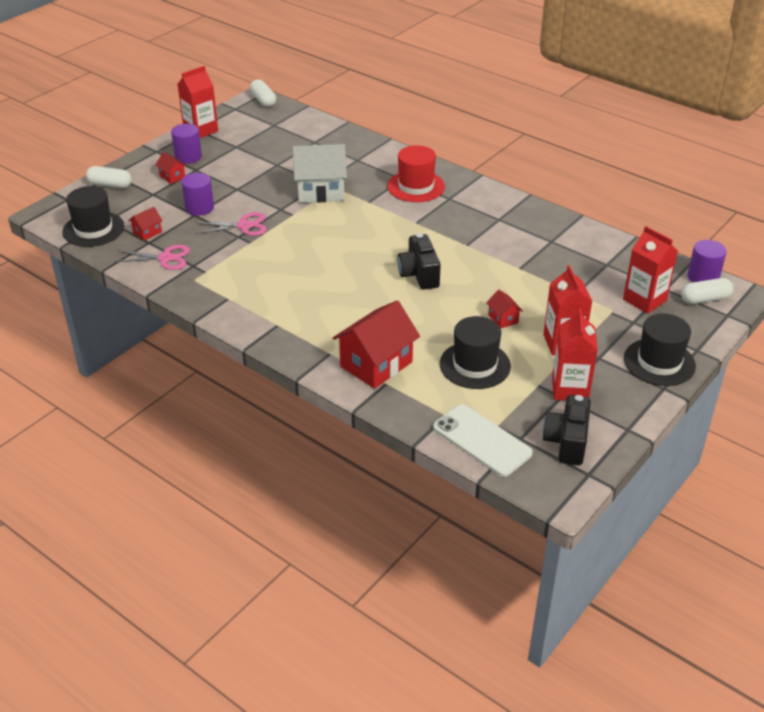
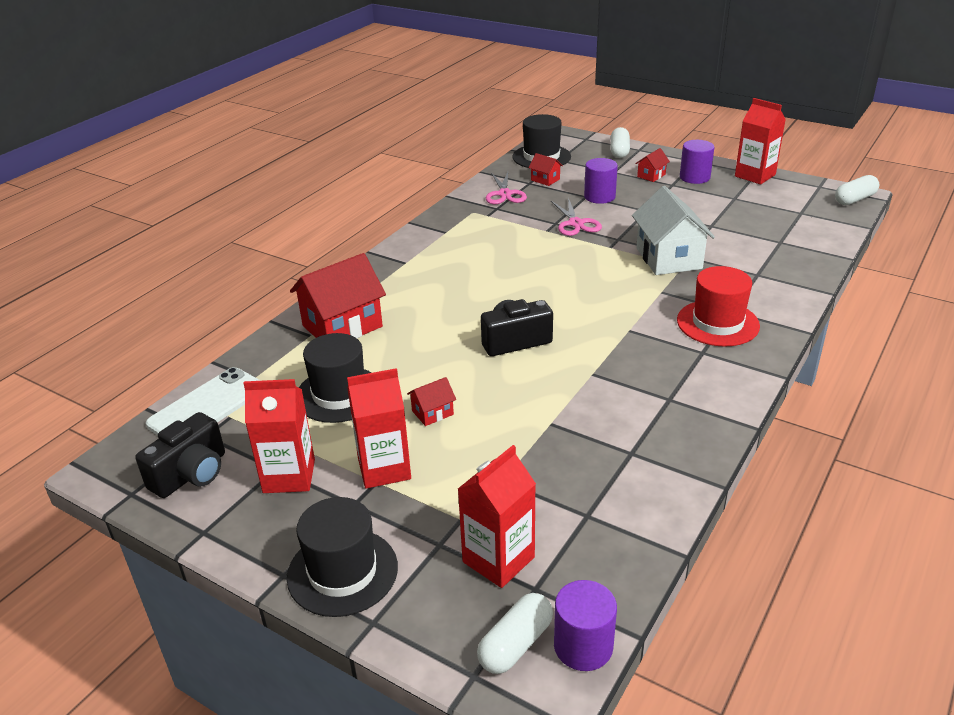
camera: 85 degrees right, 5 degrees down
red house [332,300,420,389] -> red house turned 75 degrees counterclockwise [290,253,386,338]
black camera [542,395,591,465] -> black camera turned 120 degrees clockwise [135,412,225,498]
white capsule [681,278,733,304] -> white capsule turned 60 degrees clockwise [477,593,553,674]

